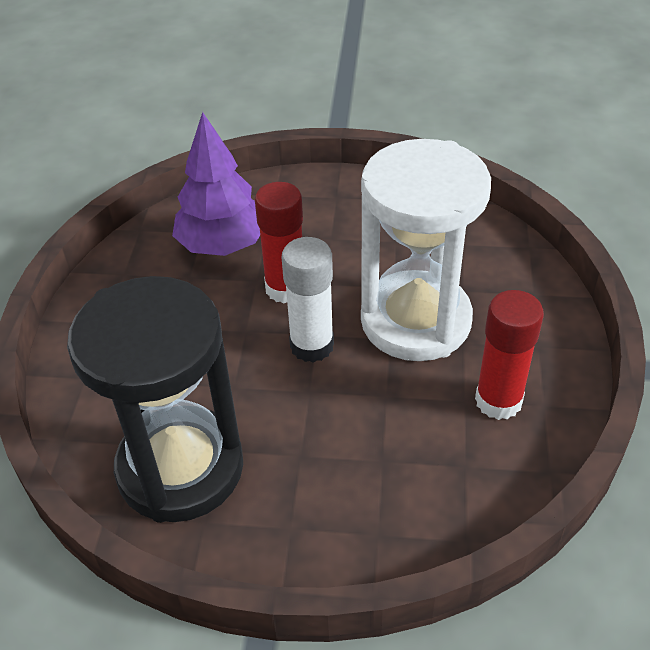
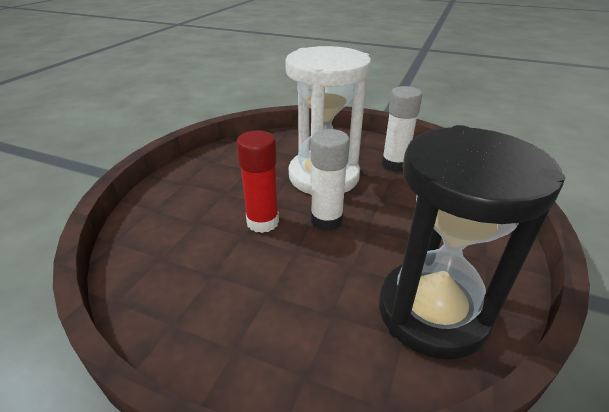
camera: 75 degrees left, 10 degrees down
purple tree [172,112,260,256] -> none
red glue stick [475,290,544,420] -> white glue stick [382,86,422,172]

